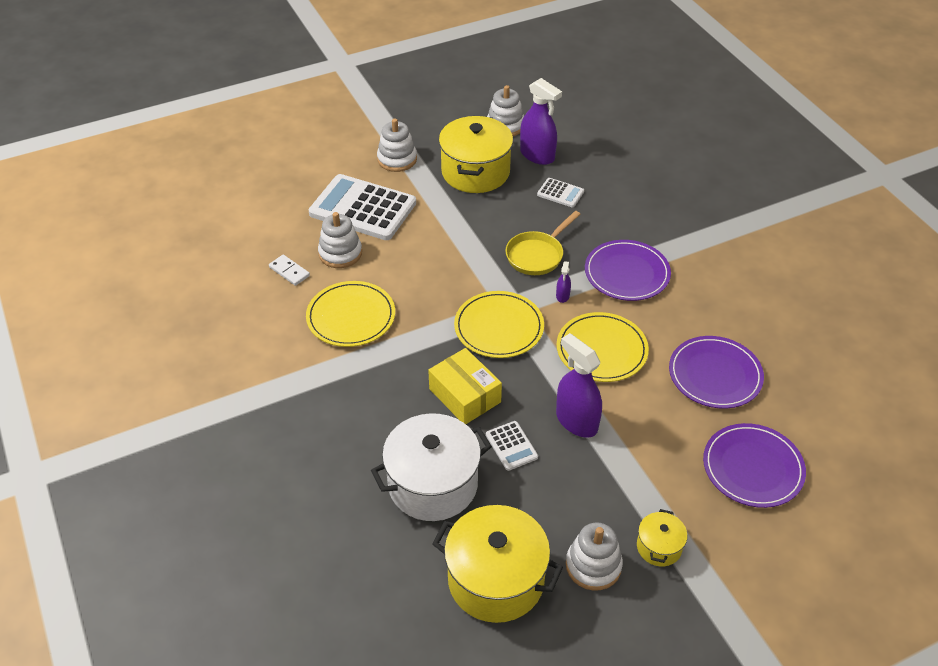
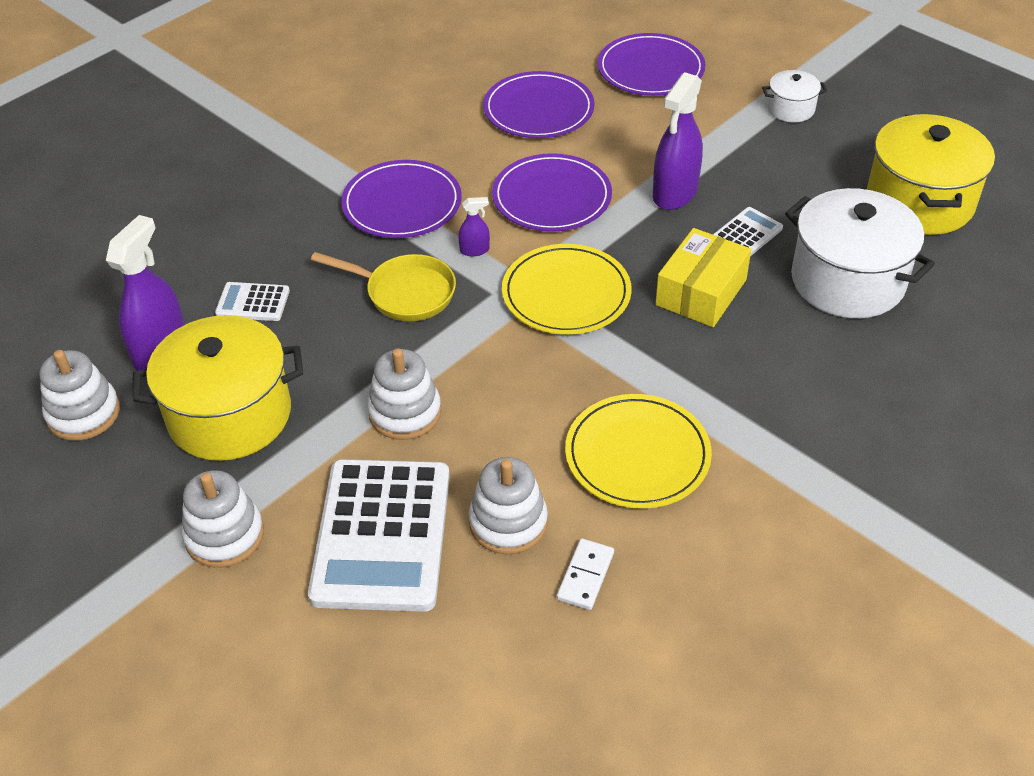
camera: 110 degrees left, 0 degrees up
white calculator [537,178,584,207] -> white calculator turned 90 degrees counterclockwise [215,282,290,321]
yellow plate [557,312,649,382] -> purple plate [492,153,612,232]
white stacking toy [566,522,623,591] -> white stacking toy moved to [367,348,441,440]
yellow pot [637,509,688,567] -> white pot [762,70,827,122]

